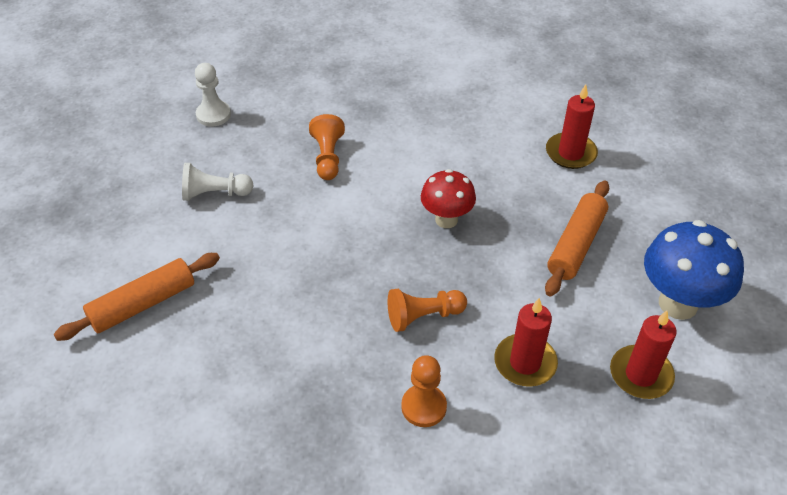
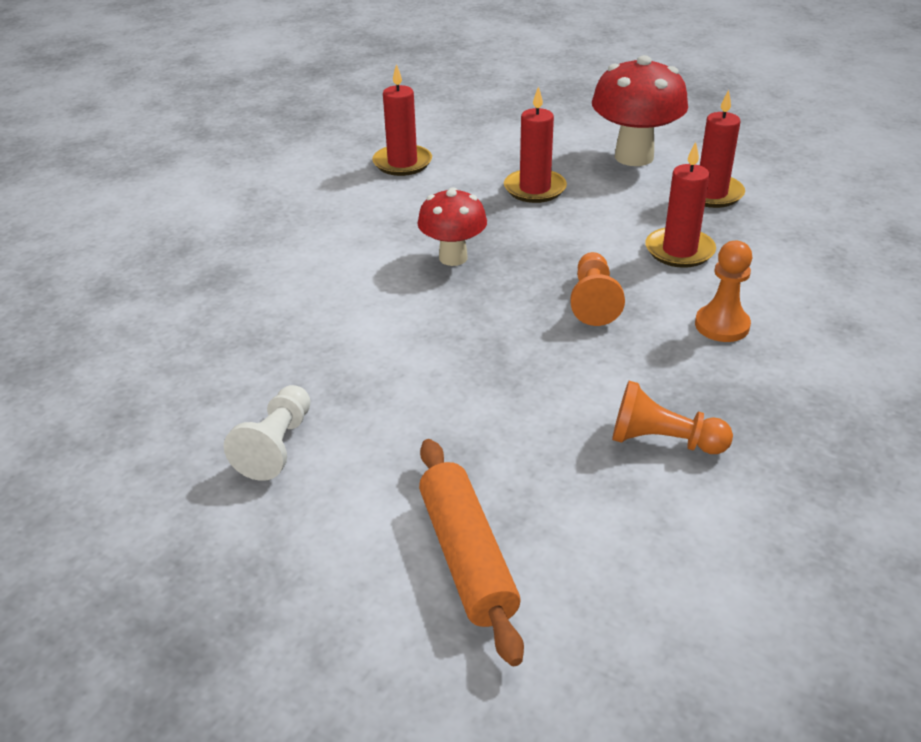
camera: 70 degrees left, 10 degrees down
white pawn [195,63,231,127] -> none
orange pawn [309,114,345,180] -> orange pawn moved to [612,381,733,454]
orange rolling pin [545,180,609,296] -> red candle [504,86,567,203]
blue mushroom [644,220,744,320] -> red mushroom [592,55,688,166]

